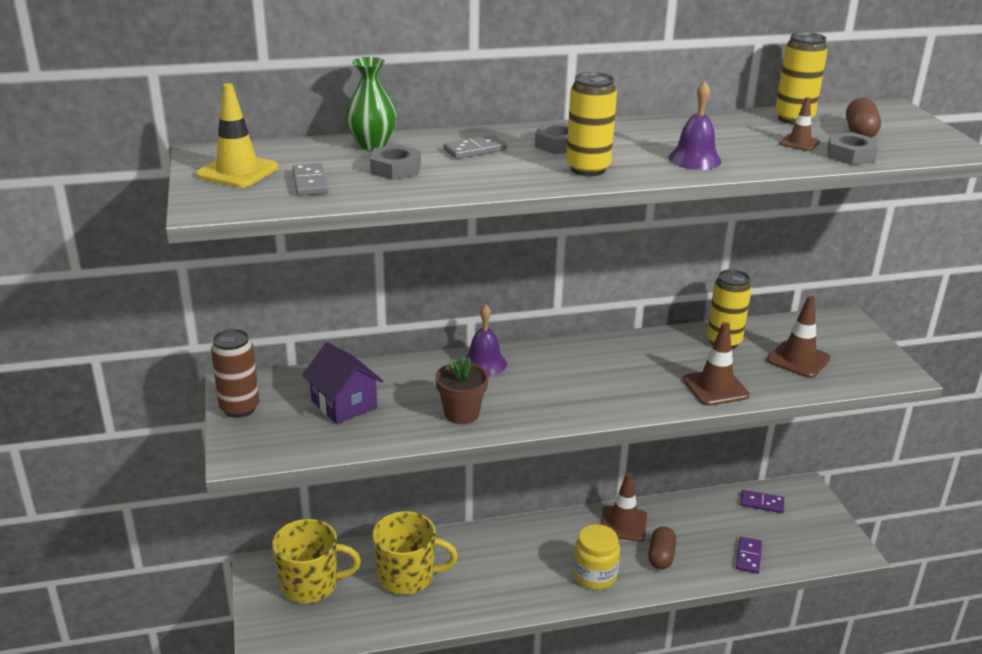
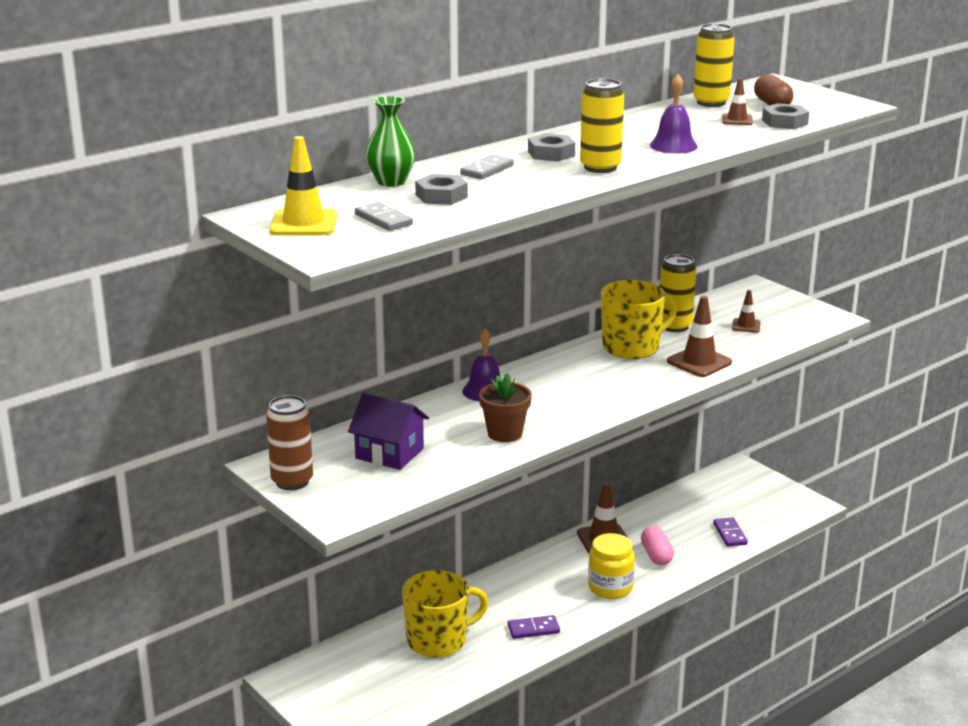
camera: 25 degrees left, 5 degrees down
yellow mug [272,519,361,603] -> yellow mug moved to [601,280,677,359]
brown capsule [648,526,676,569] -> pink capsule [641,526,674,565]
purple domino [740,490,784,513] -> purple domino moved to [508,615,560,639]
brown traffic cone [767,296,830,378] -> brown traffic cone [732,290,760,333], size x0.57

